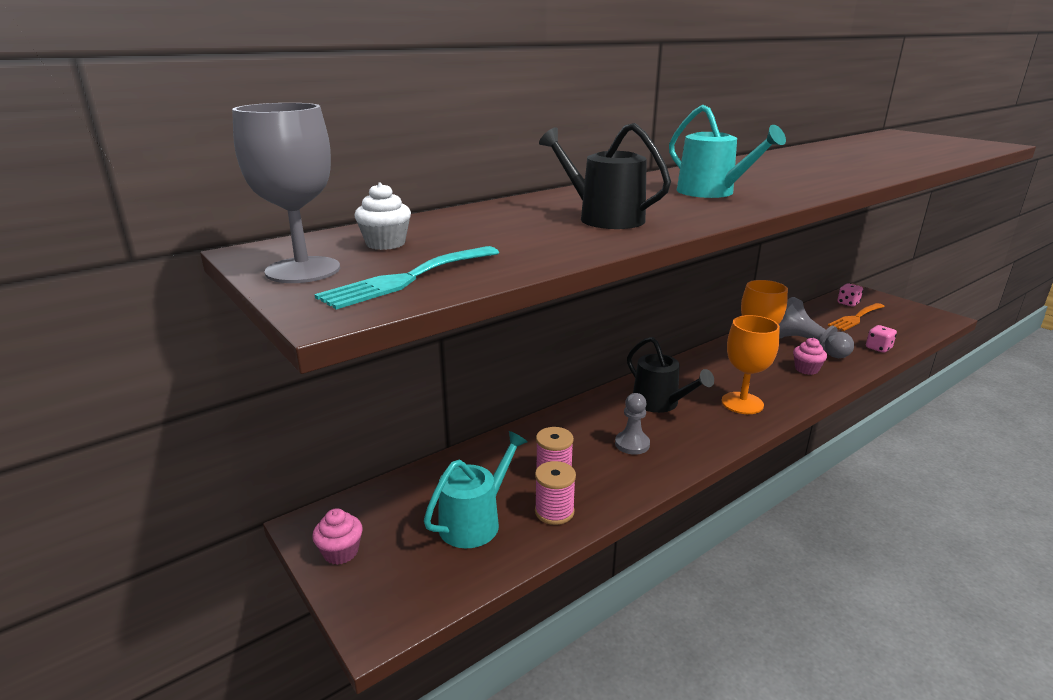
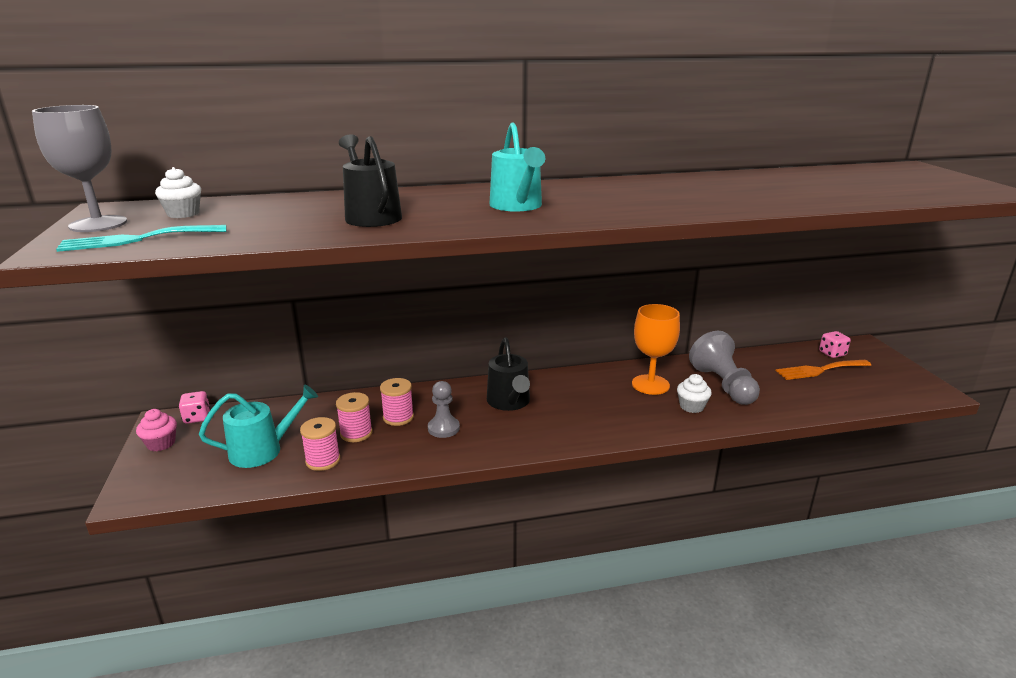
camera: 25 degrees right, 0 degrees up
orange goblet [721,315,780,414] -> none
pink cupcake [793,338,827,375] -> white cupcake [677,374,712,413]
pink dice [866,325,897,353] -> pink dice moved to [179,391,210,424]
none -> pink spool [380,378,414,426]

